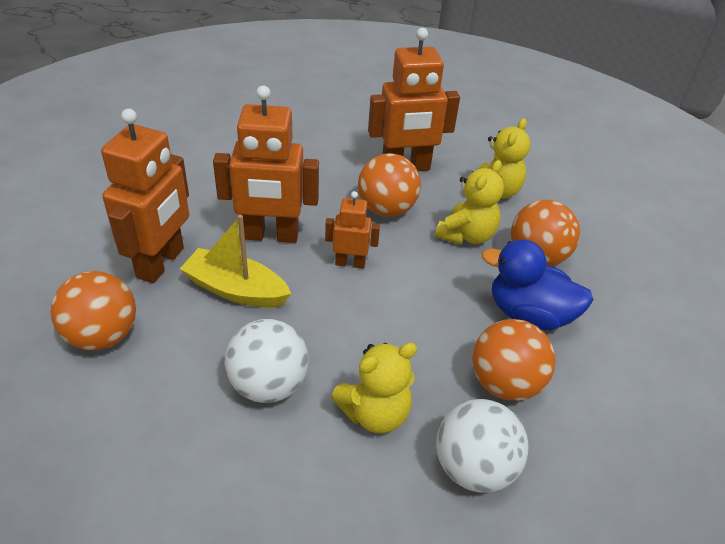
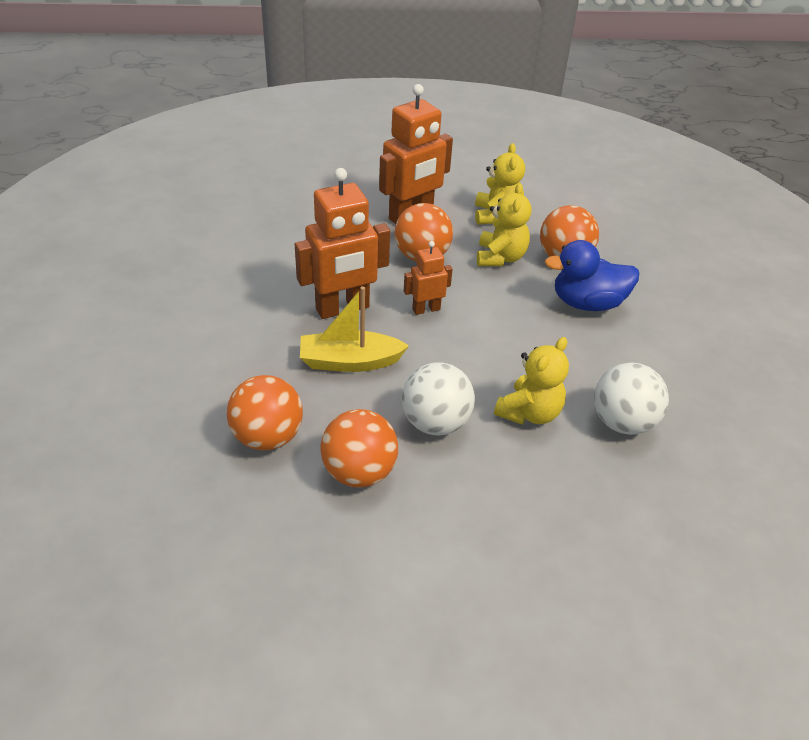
camera: 25 degrees left, 0 degrees up
orange robot [101,109,189,283] -> none
orange ball [472,319,556,401] -> orange ball moved to [321,409,398,488]

